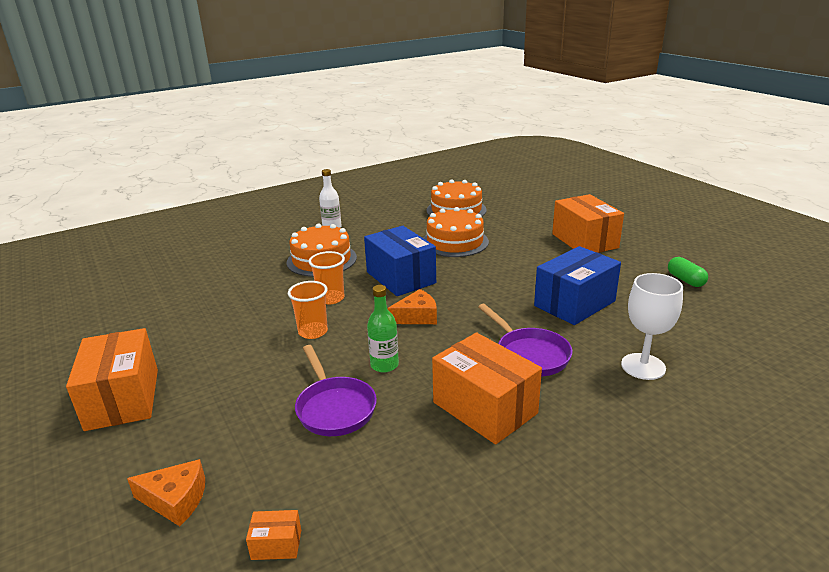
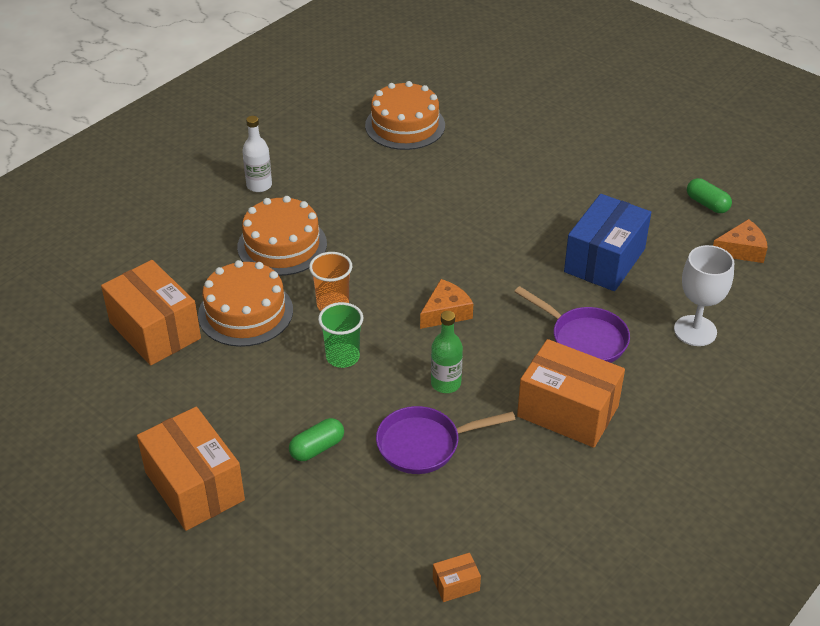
camera: 20 degrees left, 15 degrees up
orange cheese [127,459,205,526] -> orange cheese moved to [713,219,768,263]
orange cup [288,281,328,339] -> green cup [318,302,363,368]
purple pan [295,345,377,436] -> purple pan turned 120 degrees clockwise [376,406,516,474]
blue box [364,226,436,296] -> none
orange cake [423,207,489,257] -> orange cake moved to [198,260,293,347]
orange box [552,194,624,253] -> orange box moved to [101,260,201,366]
none -> green capsule [289,418,344,461]

